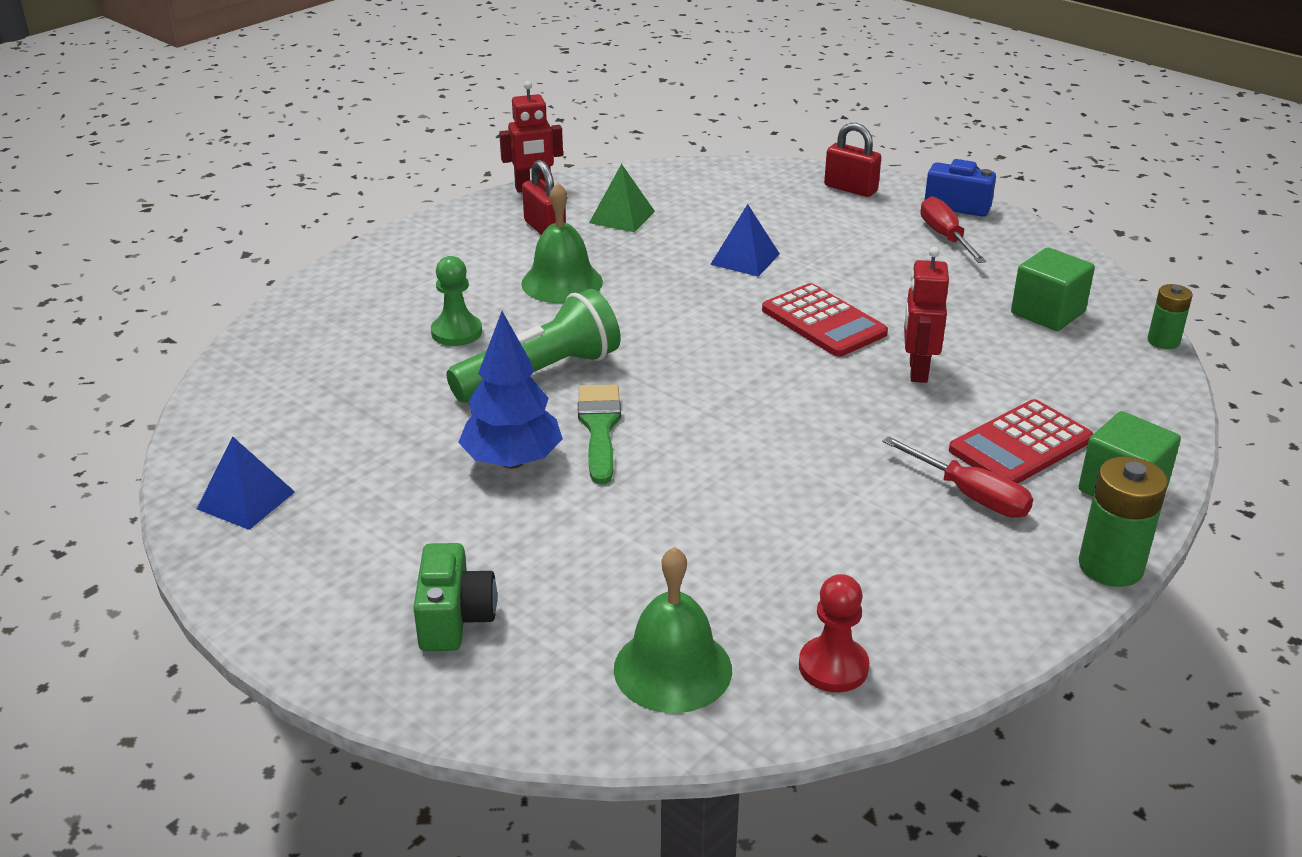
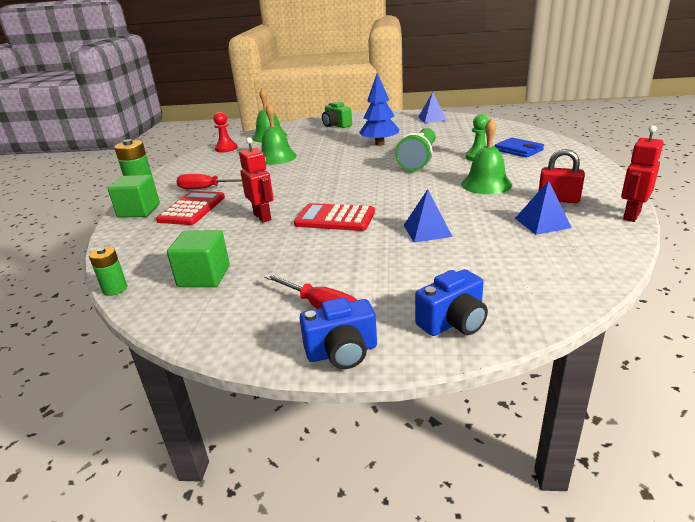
camera: 145 degrees right, 5 degrees down
green brush [578,384,621,484] -> none
green pyramid [589,164,655,232] -> blue pyramid [515,180,572,235]
red padlock [824,123,881,197] -> blue camera [415,269,488,336]
none -> green bell [261,104,297,165]
none -> blue wallet [494,137,544,158]

